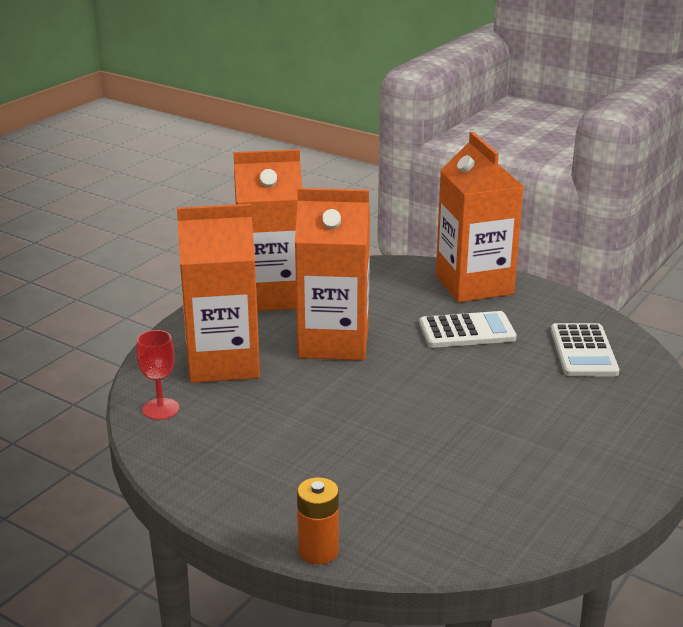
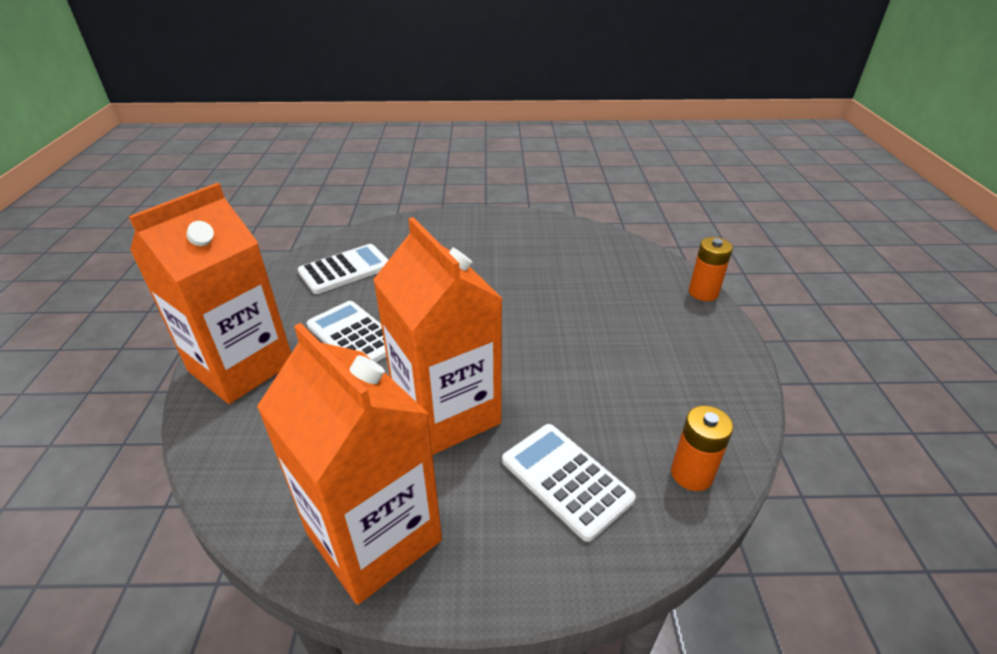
camera: 125 degrees left, 10 degrees up
red goblet [136,330,179,420] -> orange battery [671,405,733,491]
orange carton [177,204,260,383] -> white calculator [502,424,636,542]

